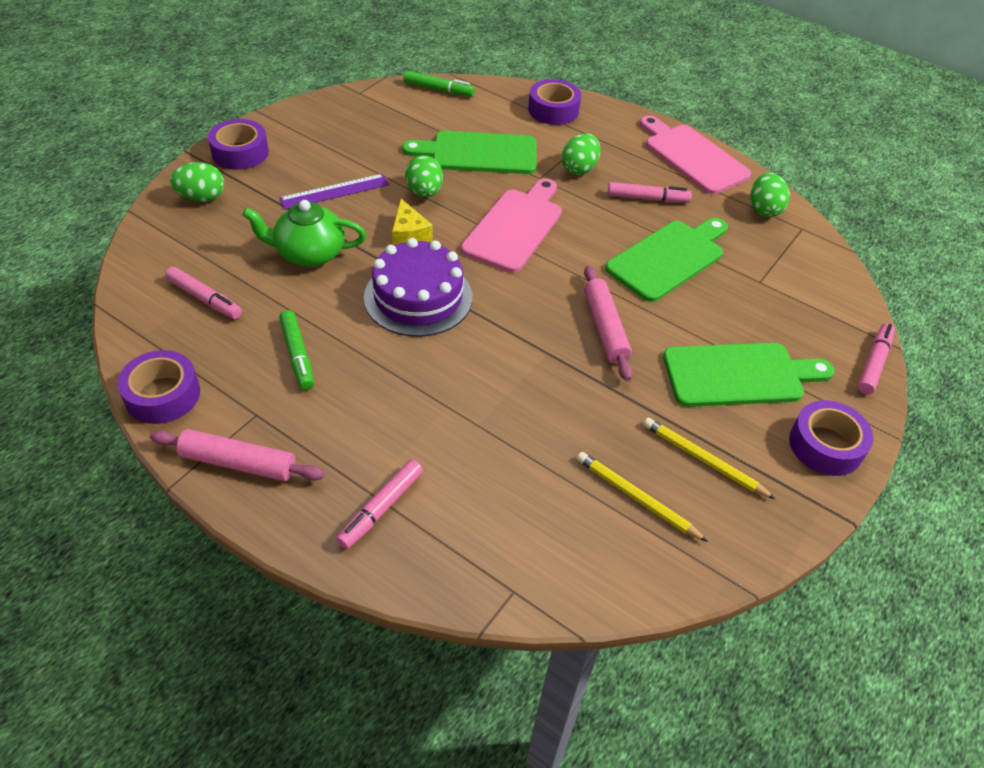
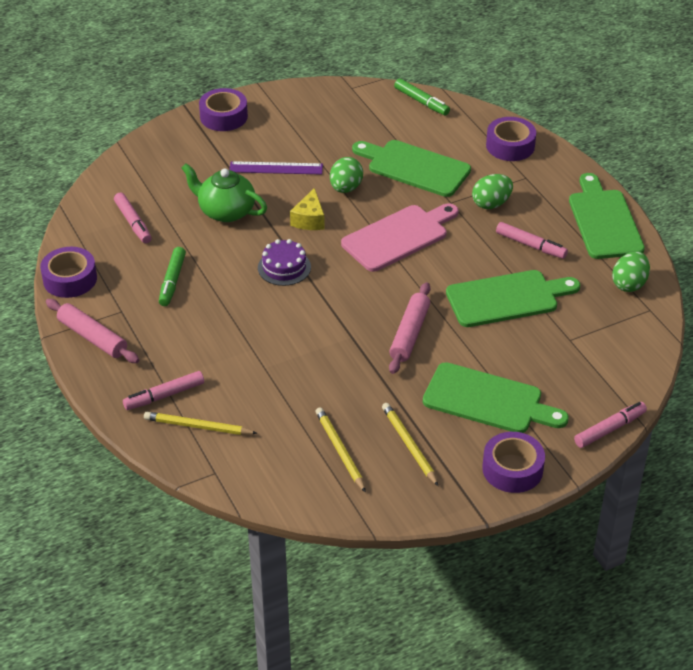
camera: 30 degrees right, 5 degrees down
green egg [170,162,224,202] -> none
purple cake [364,238,473,337] -> purple cake [258,239,311,286], size x0.60
pink cutting board [640,115,751,194] -> green cutting board [569,173,645,259]
none -> yellow pencil [144,412,258,435]

